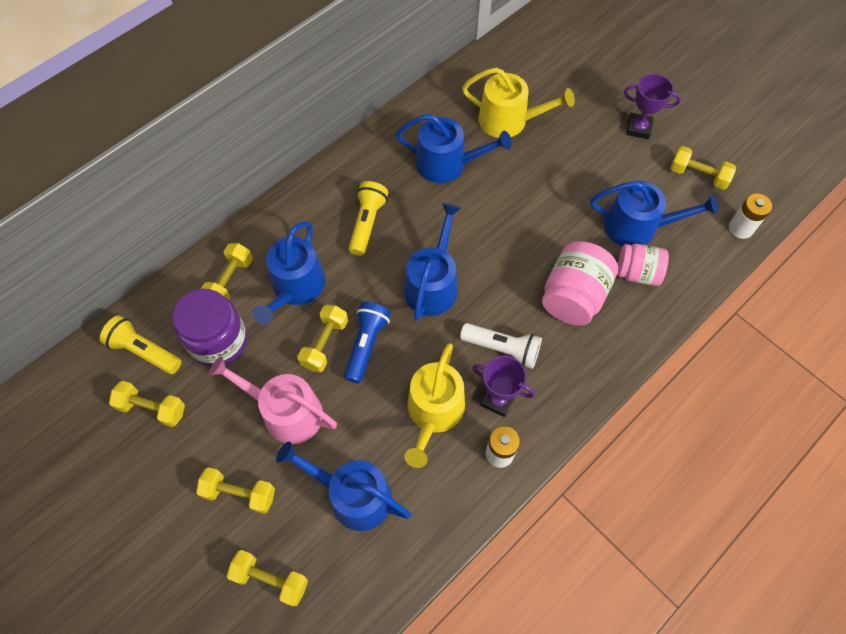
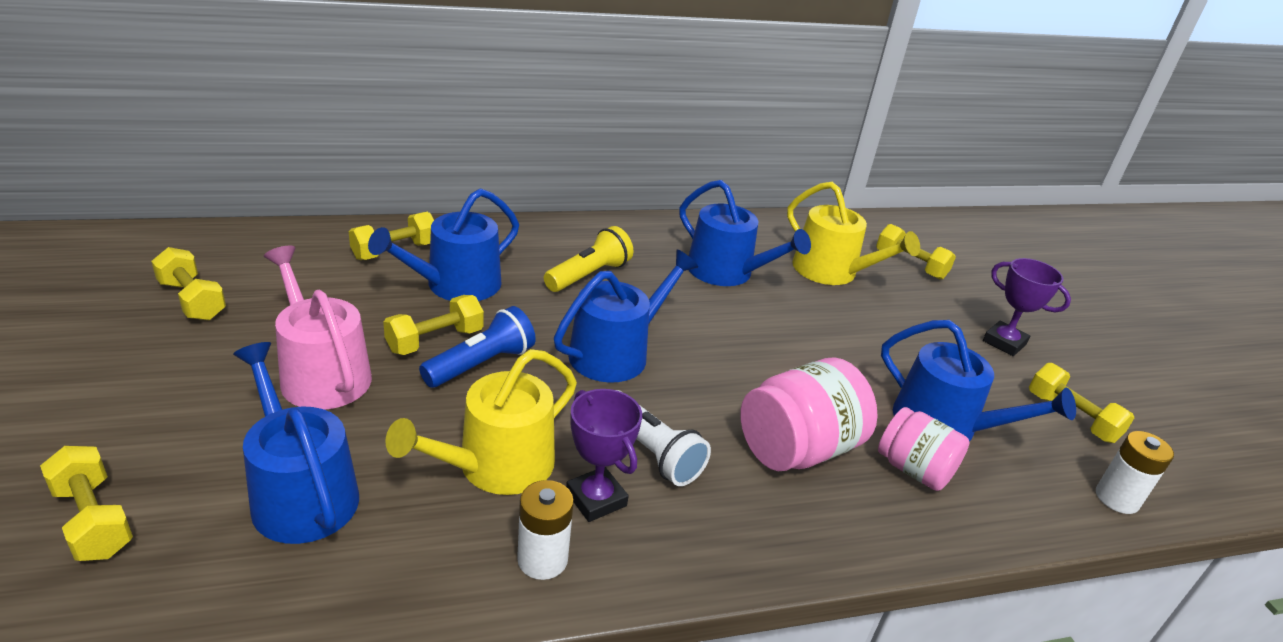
camera: 25 degrees right, 30 degrees down
yellow flashlight [100,315,181,374] -> none
purple jar [173,289,247,367] -> none
yellow dumbbell [196,467,275,514] -> yellow dumbbell moved to [876,224,956,280]

